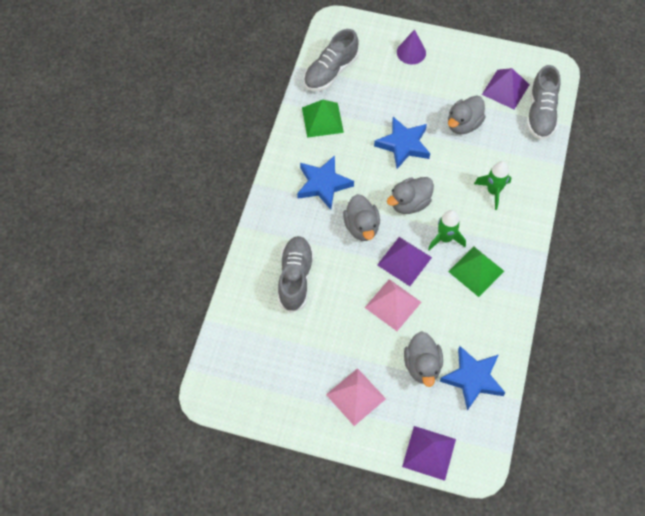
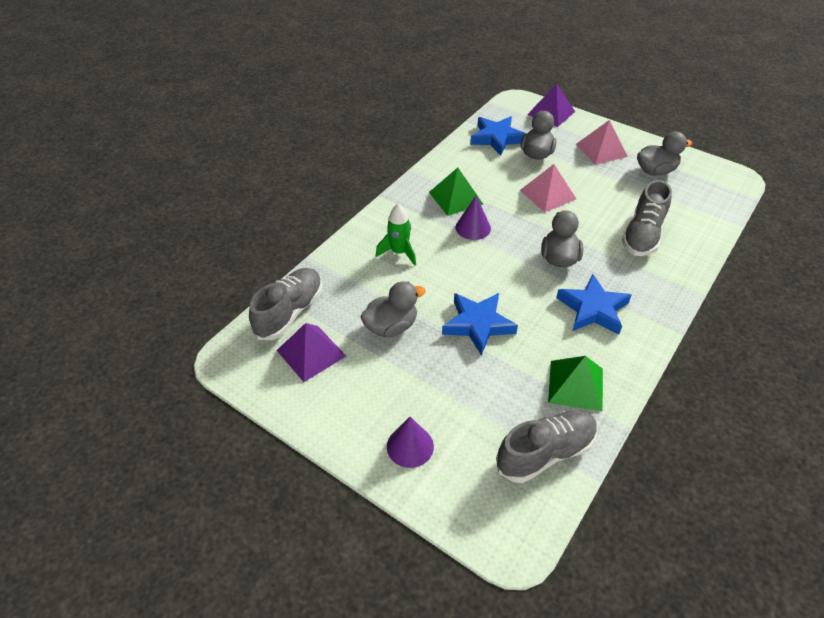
camera: 160 degrees left, 15 degrees down
purple pyramid [377,237,432,286] -> none
grey duck [387,177,434,214] -> grey duck moved to [637,131,693,176]
green rocket [428,210,466,250] -> purple cone [456,195,491,240]

